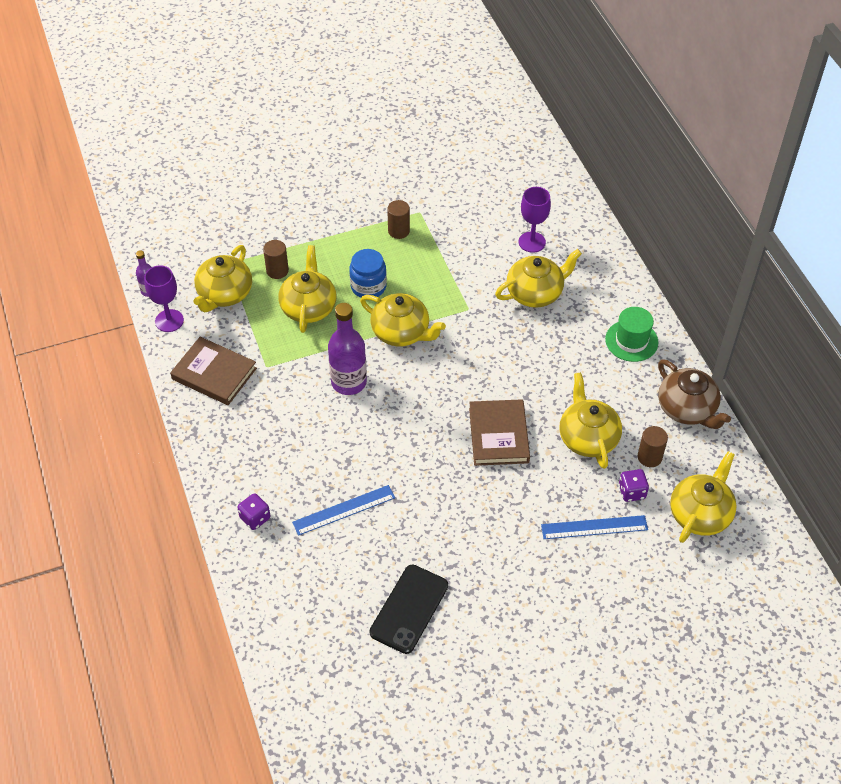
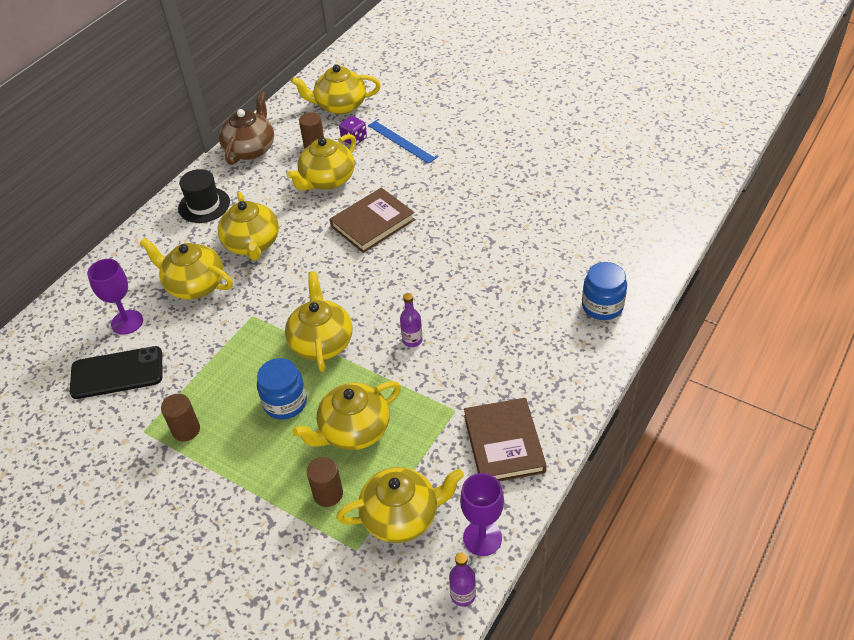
camera: 125 degrees left, 5 degrees down
purple dice [237,493,270,530] -> blue jar [582,262,627,320]
blue ruler [292,485,395,536] -> none
purple bottle [328,303,367,395] -> purple bottle [400,293,423,347], size x0.51
black phone [369,564,448,654] -> black phone moved to [70,346,162,399]
green hat [605,307,658,362] -> black hat [178,169,230,223]
none -> yellow teapot [218,192,279,260]

